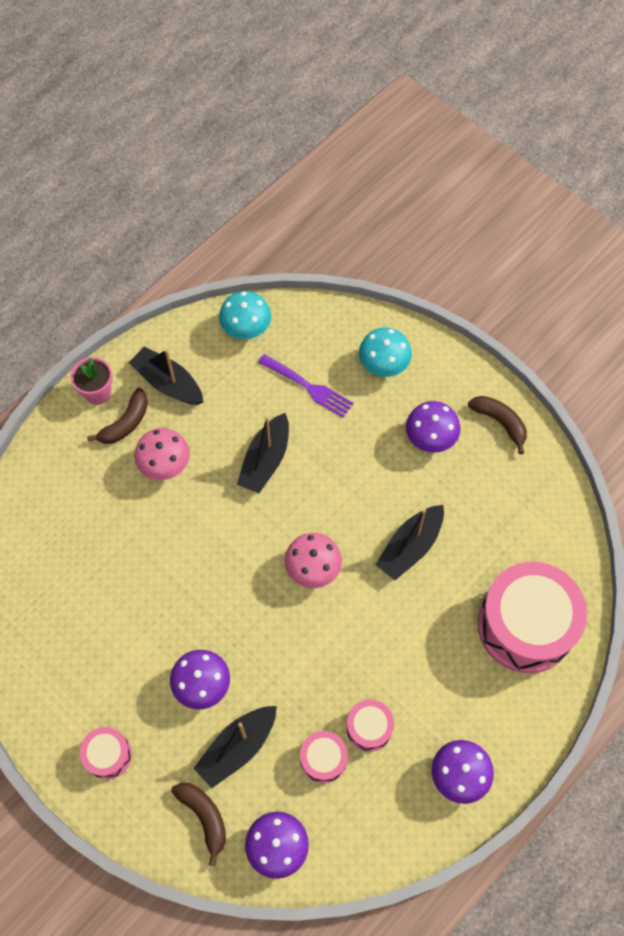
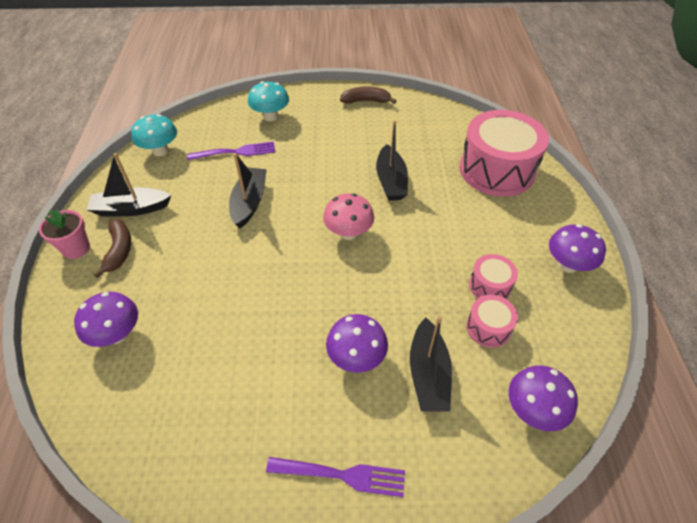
camera: 45 degrees left, 15 degrees down
pink drum [80,727,132,779] -> purple fork [266,457,405,497]
pink mushroom [134,428,190,480] -> none
brown banana [171,783,226,866] -> none
black boat [237,413,289,493] -> black boat turned 150 degrees counterclockwise [229,153,267,228]
purple mushroom [406,401,461,453] -> purple mushroom moved to [74,292,138,347]

